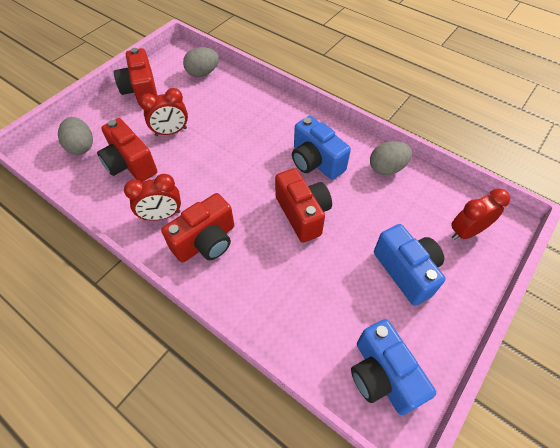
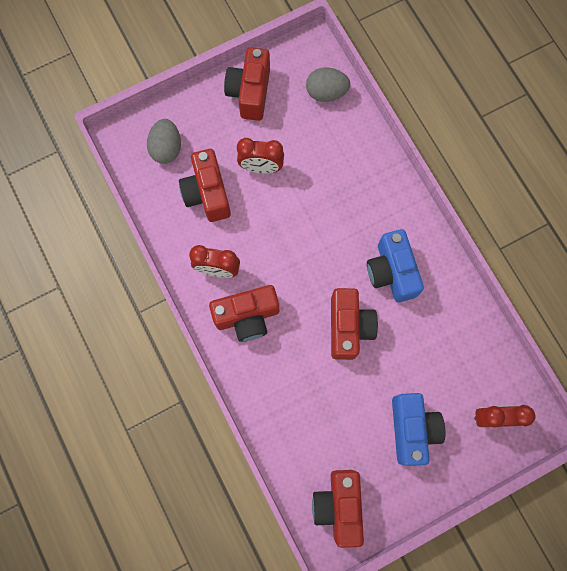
camera: 25 degrees right, 20 degrees up
blue camera [351,319,436,415] -> red camera [312,470,364,548]
grey egg [370,141,412,175] -> none

